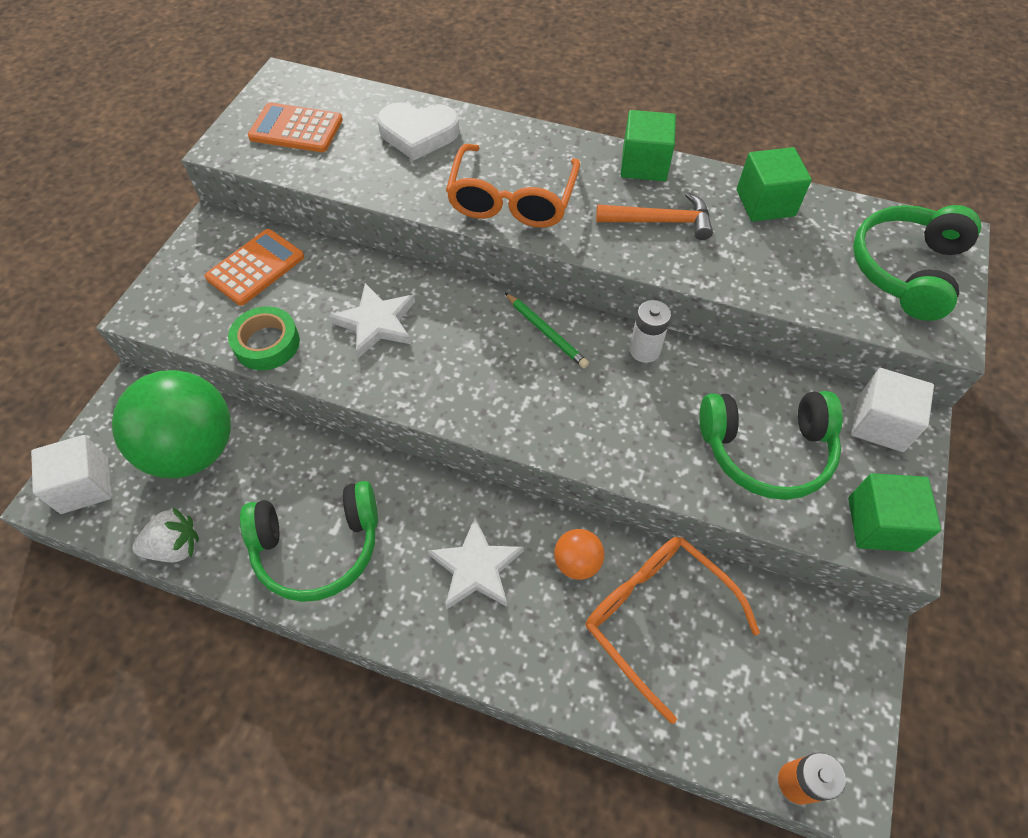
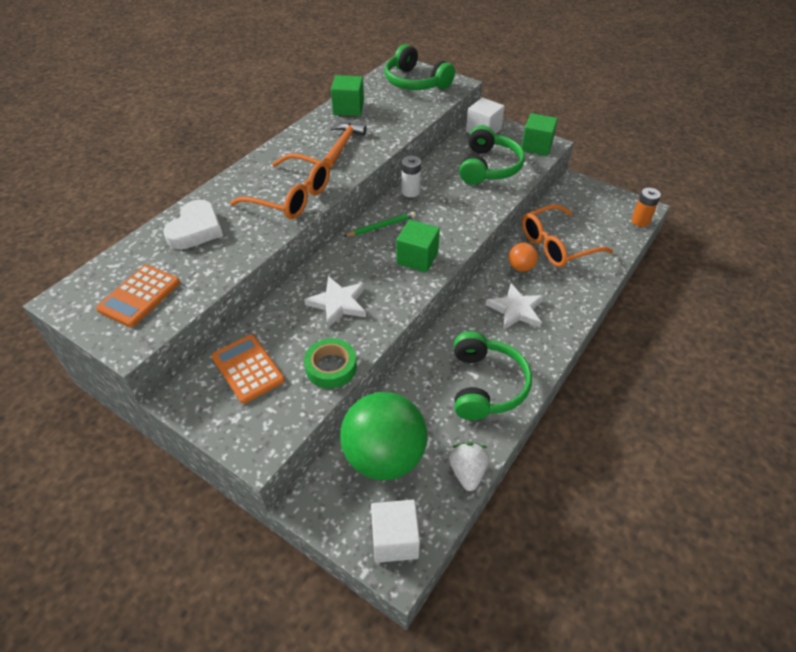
camera: 75 degrees left, 10 degrees down
green cube [621,110,676,181] -> green cube moved to [397,220,440,272]

